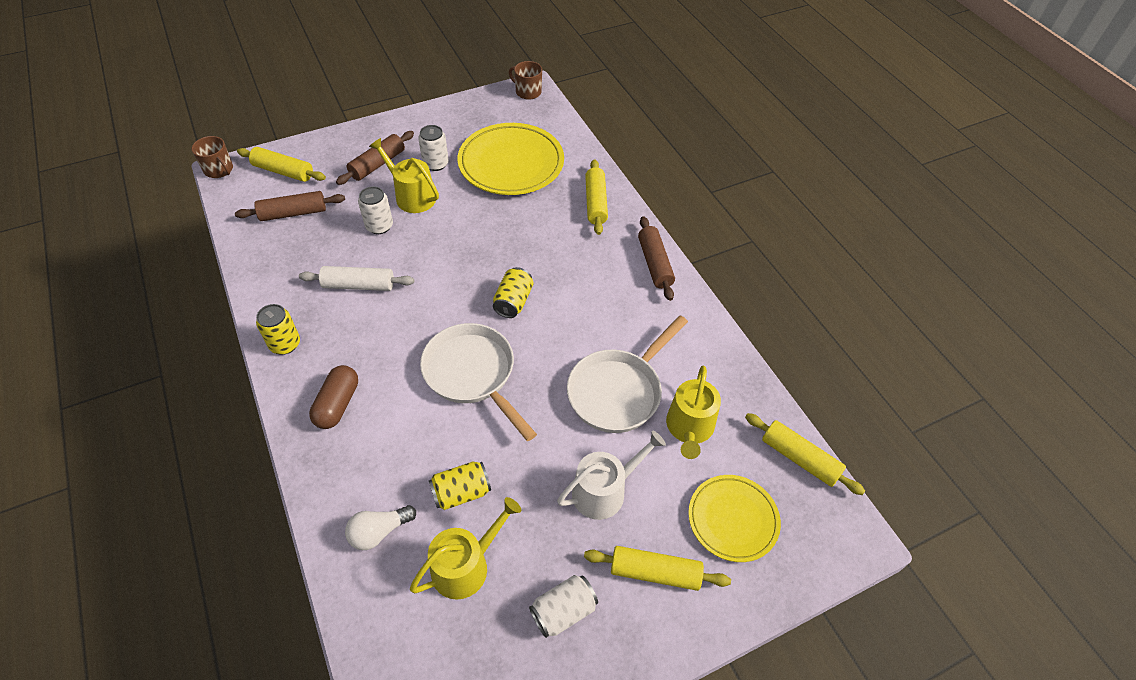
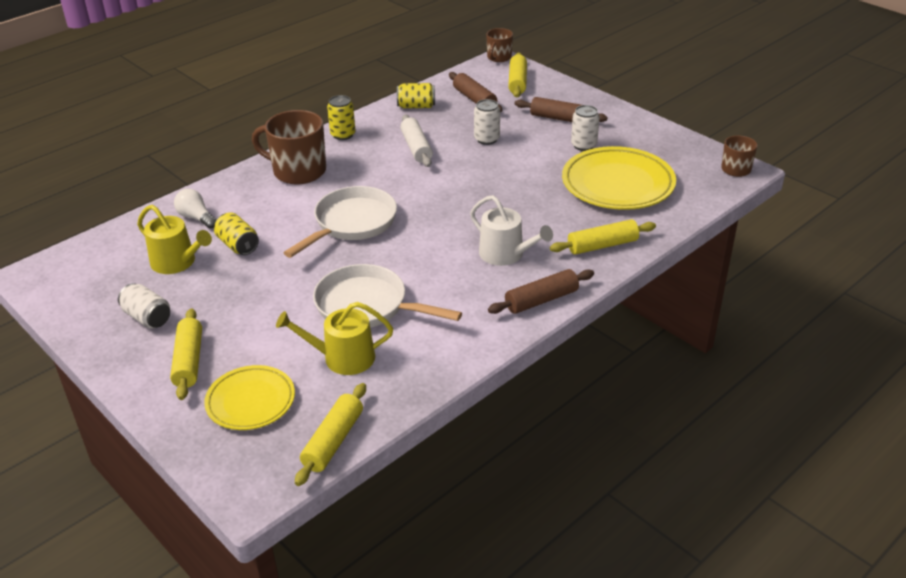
camera: 75 degrees right, 15 degrees down
brown capsule [309,365,358,429] -> brown mug [252,110,326,184]
yellow watering can [369,138,439,213] -> none
yellow can [493,267,533,318] -> yellow can moved to [397,83,435,108]
white watering can [557,431,666,520] -> white watering can moved to [470,195,553,266]

